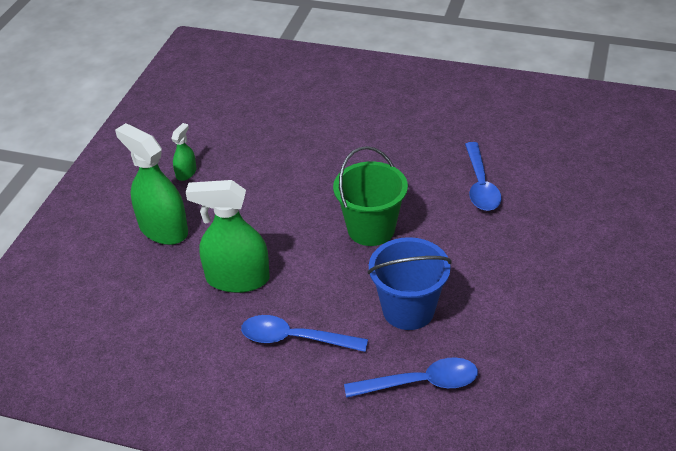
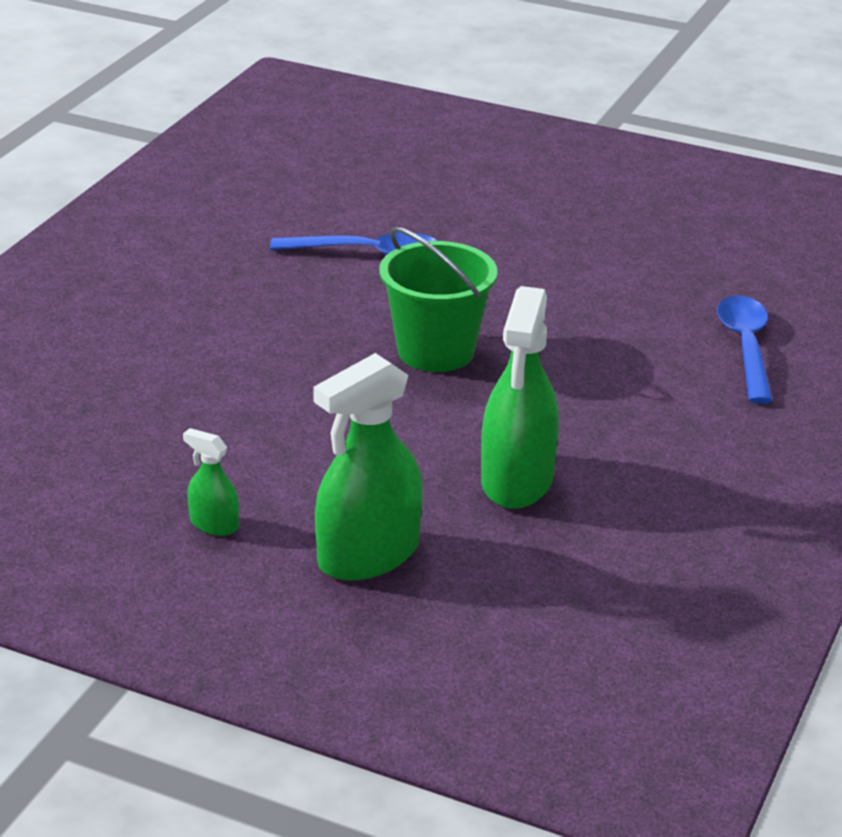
camera: 85 degrees left, 10 degrees down
blue spoon [241,315,368,352] -> none
blue bucket [367,237,452,330] -> none

